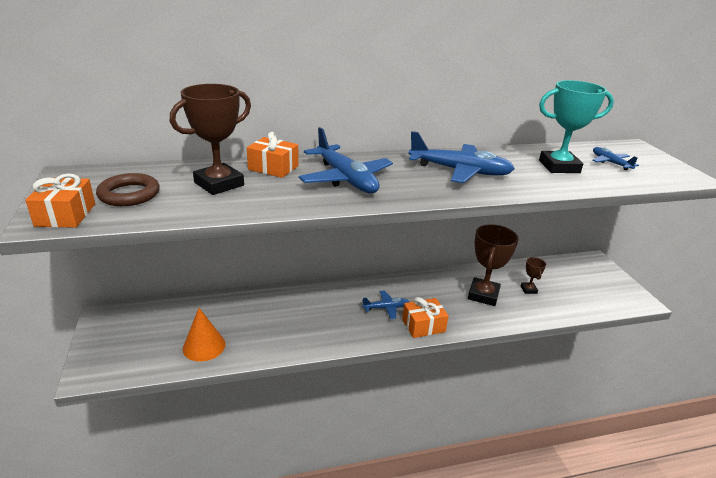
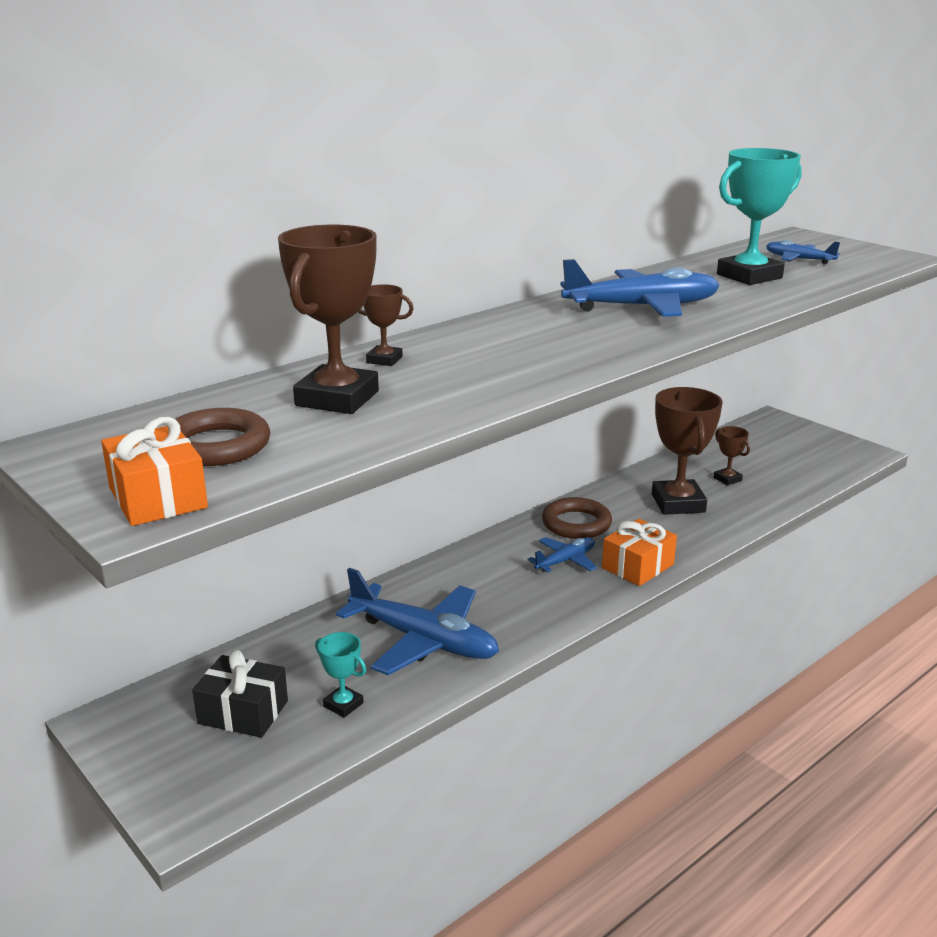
camera: 25 degrees left, 5 degrees down
orange cone [183,308,226,362] -> turquoise trophy [315,632,366,718]
orange gift [247,132,299,178] -> brown trophy [358,284,413,366]
blue plane [299,127,393,193] -> blue plane moved to [336,568,499,675]
none -> black gift [192,650,288,738]
none -> brown ring [542,497,612,539]

